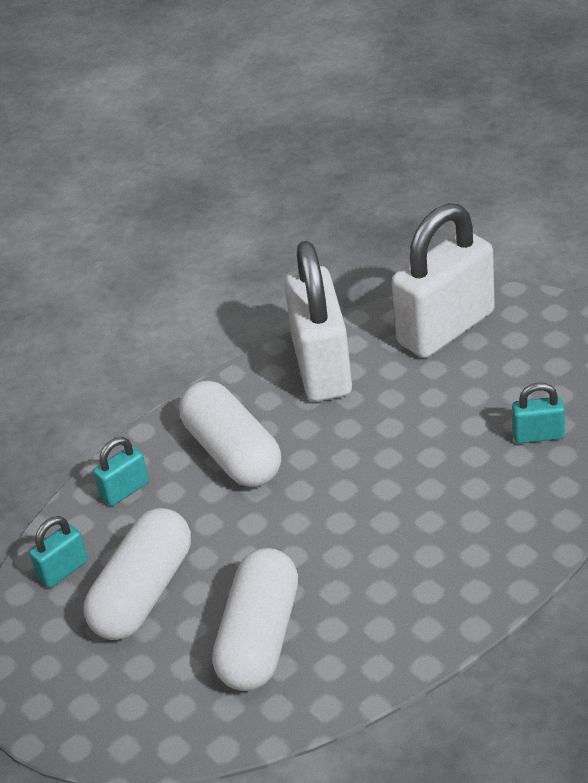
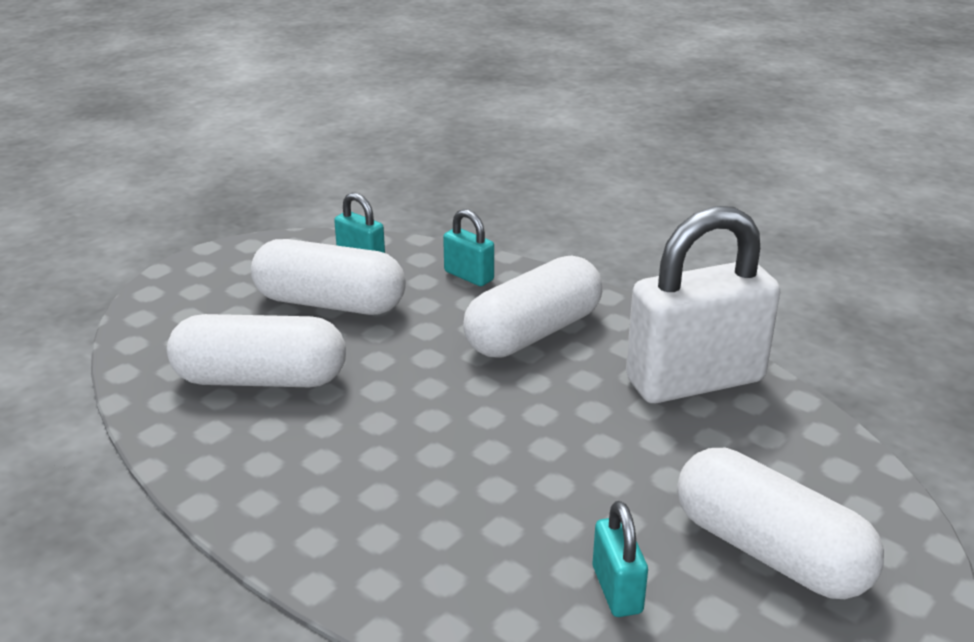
camera: 75 degrees right, 10 degrees down
white padlock [392,203,495,358] -> none
none -> white capsule [677,448,884,599]

